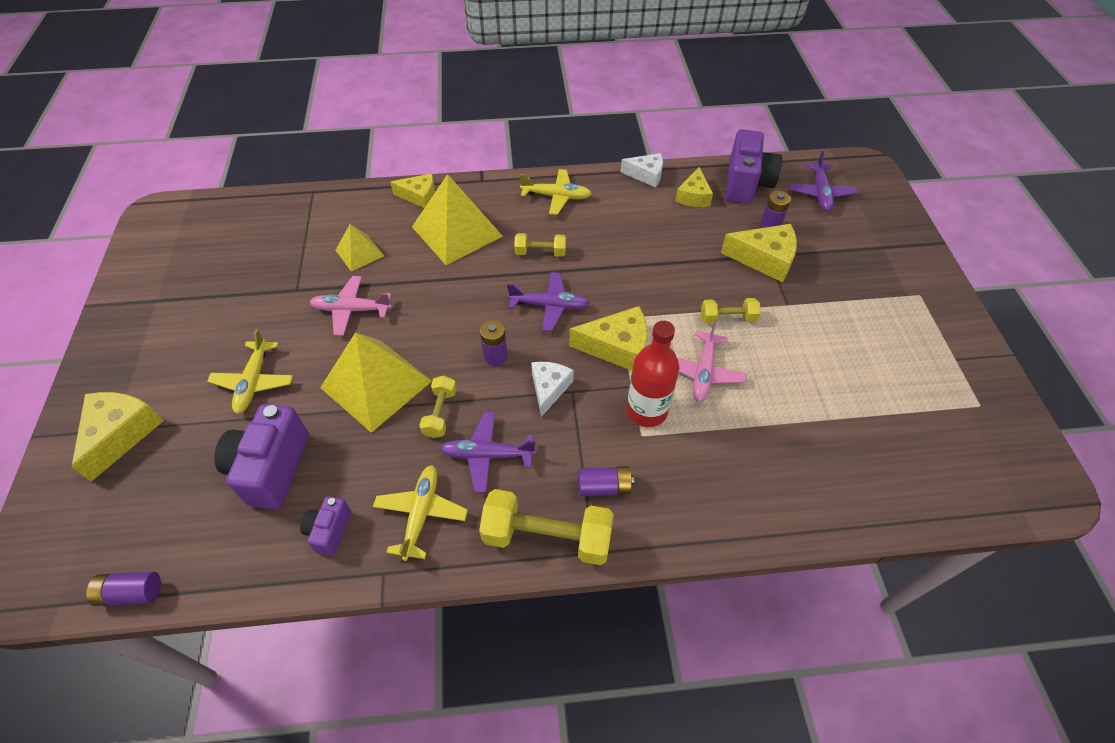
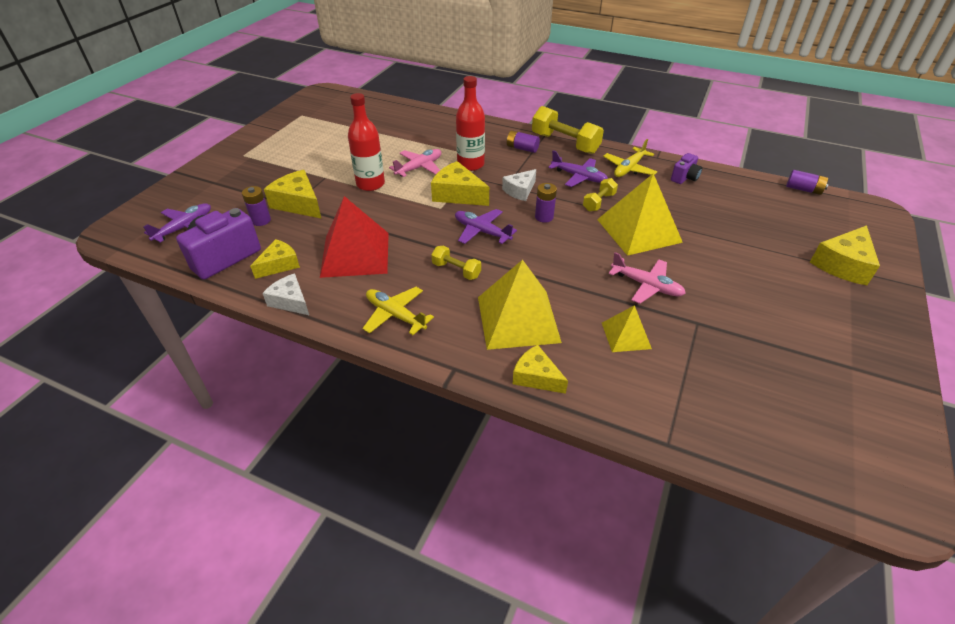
camera: 150 degrees left, 10 degrees down
yellow plane [207,329,293,414] -> none
purple camera [214,404,309,510] -> none
yellow dumbbell [701,298,761,323] -> red bottle [348,93,385,191]
none -> red pyramid [320,196,389,278]

